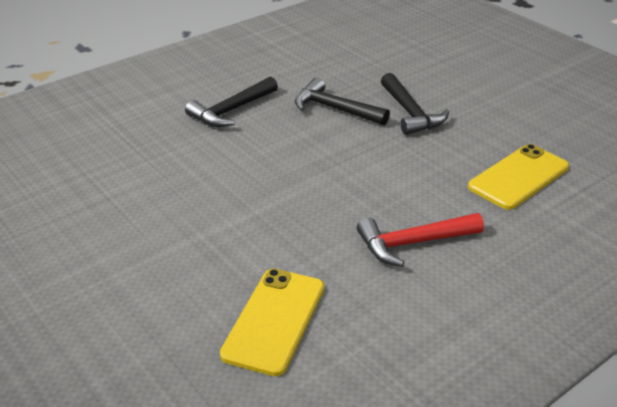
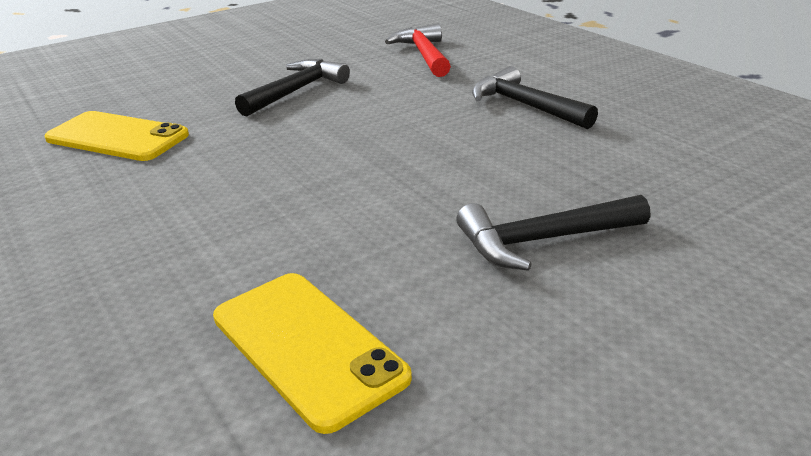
camera: 95 degrees right, 5 degrees down
black hammer [295,77,390,126] -> black hammer moved to [235,59,350,117]
red hammer [357,213,484,267] -> red hammer moved to [385,23,451,77]

